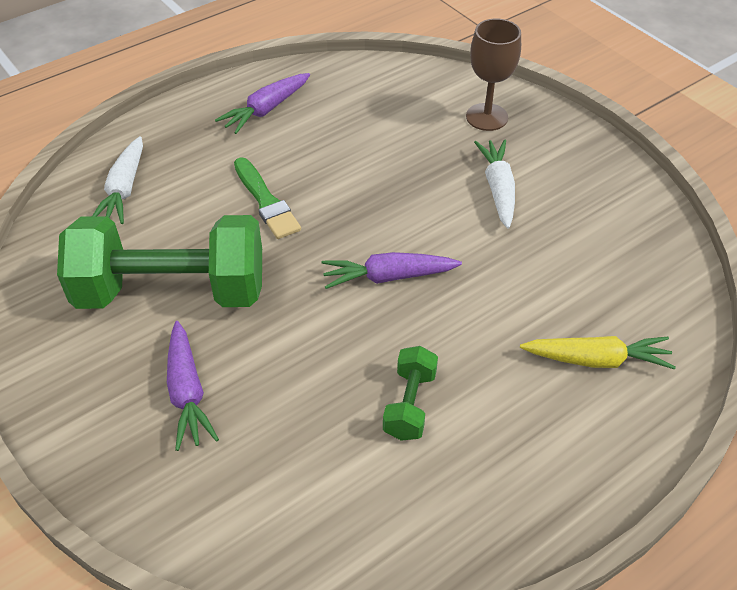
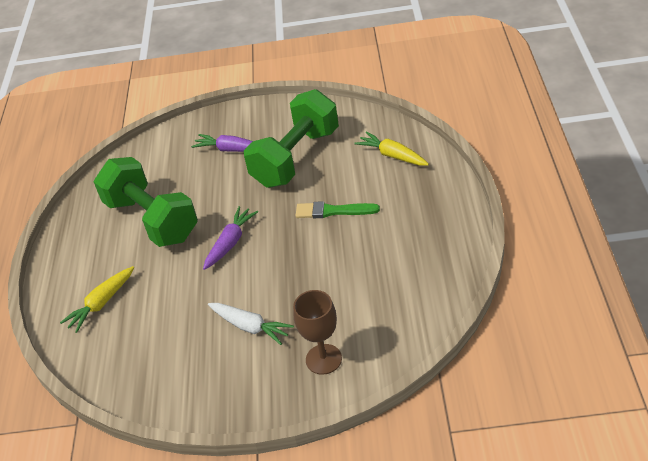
camera: 130 degrees right, 5 degrees down
white carrot [92,136,143,224] -> yellow carrot [354,131,429,165]
purple carrot [215,73,310,134] -> none
green dumbbell [383,346,438,441] -> green dumbbell [94,157,198,247], size x2.27

